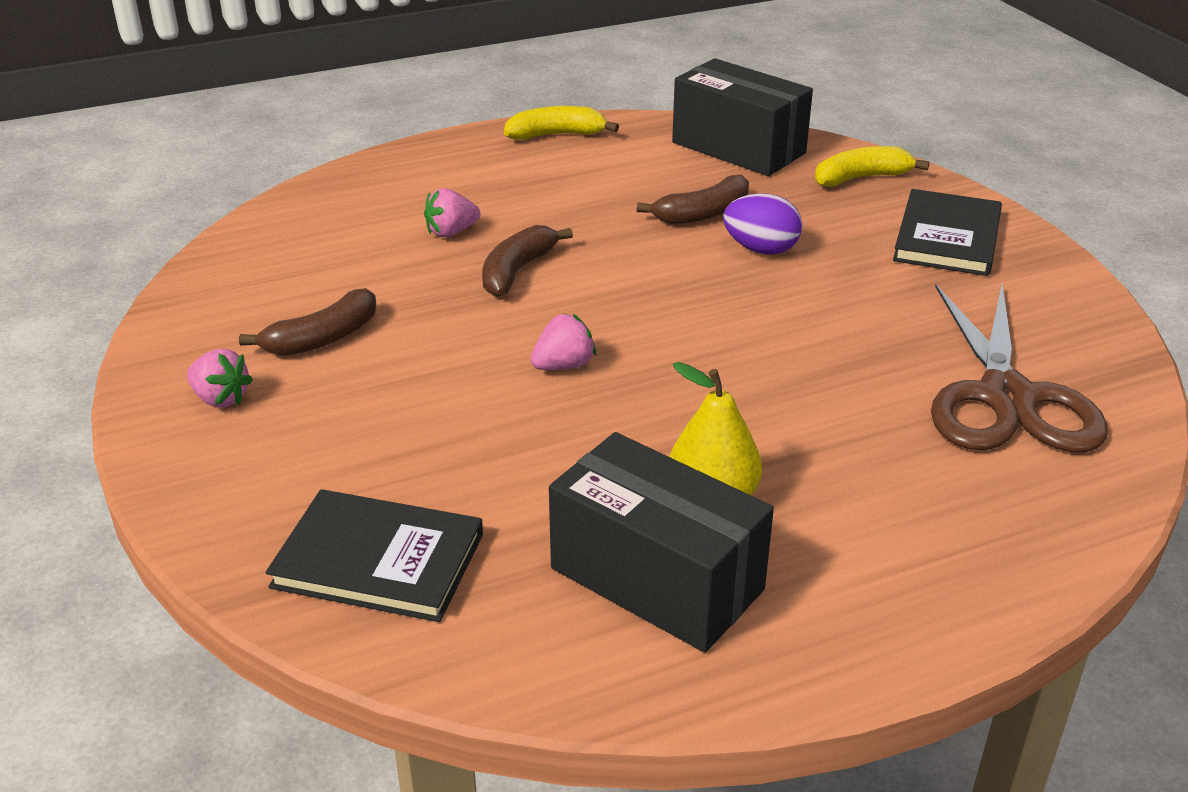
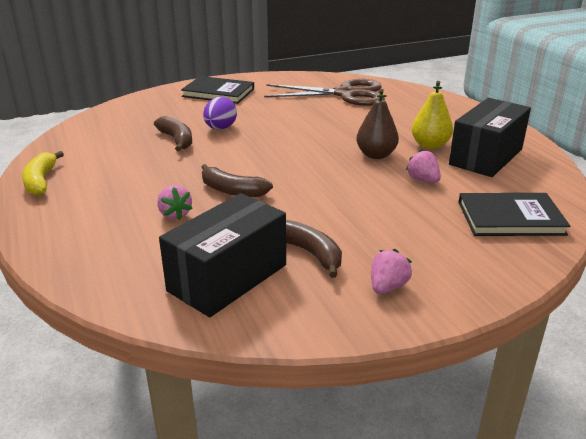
camera: 90 degrees left, 5 degrees down
black book [266,489,483,622] -> black book turned 75 degrees clockwise [458,193,570,236]
pink strawberry [531,313,596,370] -> pink strawberry moved to [406,149,441,183]
black box [672,58,813,176] -> black box moved to [159,193,286,317]
yellow banana [815,146,930,187] -> none
none -> brown pear [356,89,399,159]

